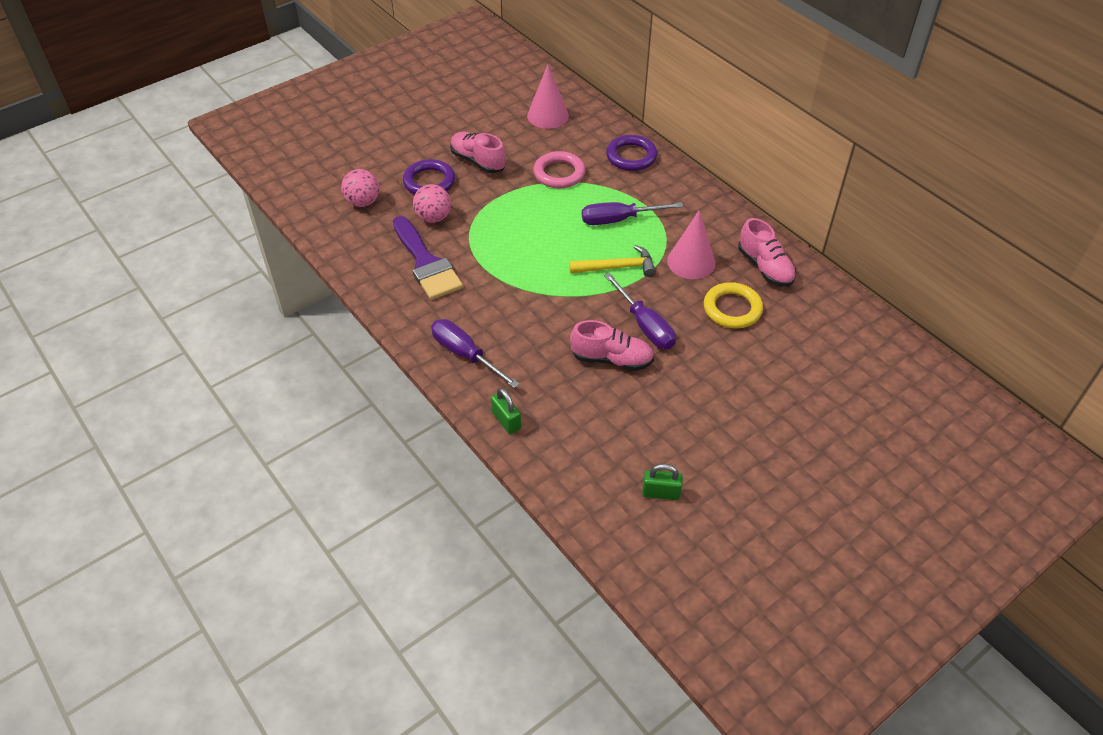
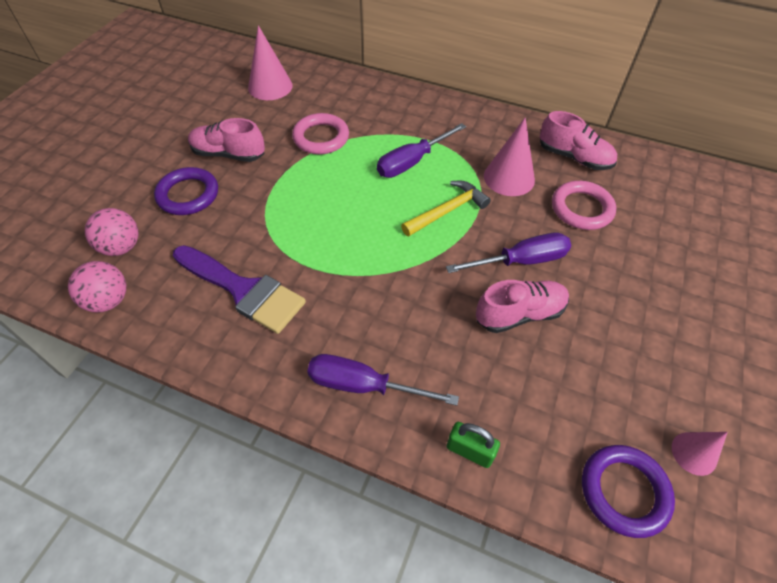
camera: 30 degrees left, 5 degrees up
pink ball [413,184,451,223] -> pink ball moved to [68,261,126,312]
purple screwdriver [604,273,676,349] -> purple screwdriver turned 45 degrees counterclockwise [446,232,571,273]
purple ring [606,135,657,171] -> purple ring moved to [582,445,675,538]
green padlock [642,464,683,500] -> pink cone [672,432,728,476]
yellow ring [704,282,763,328] -> pink ring [552,181,616,230]

